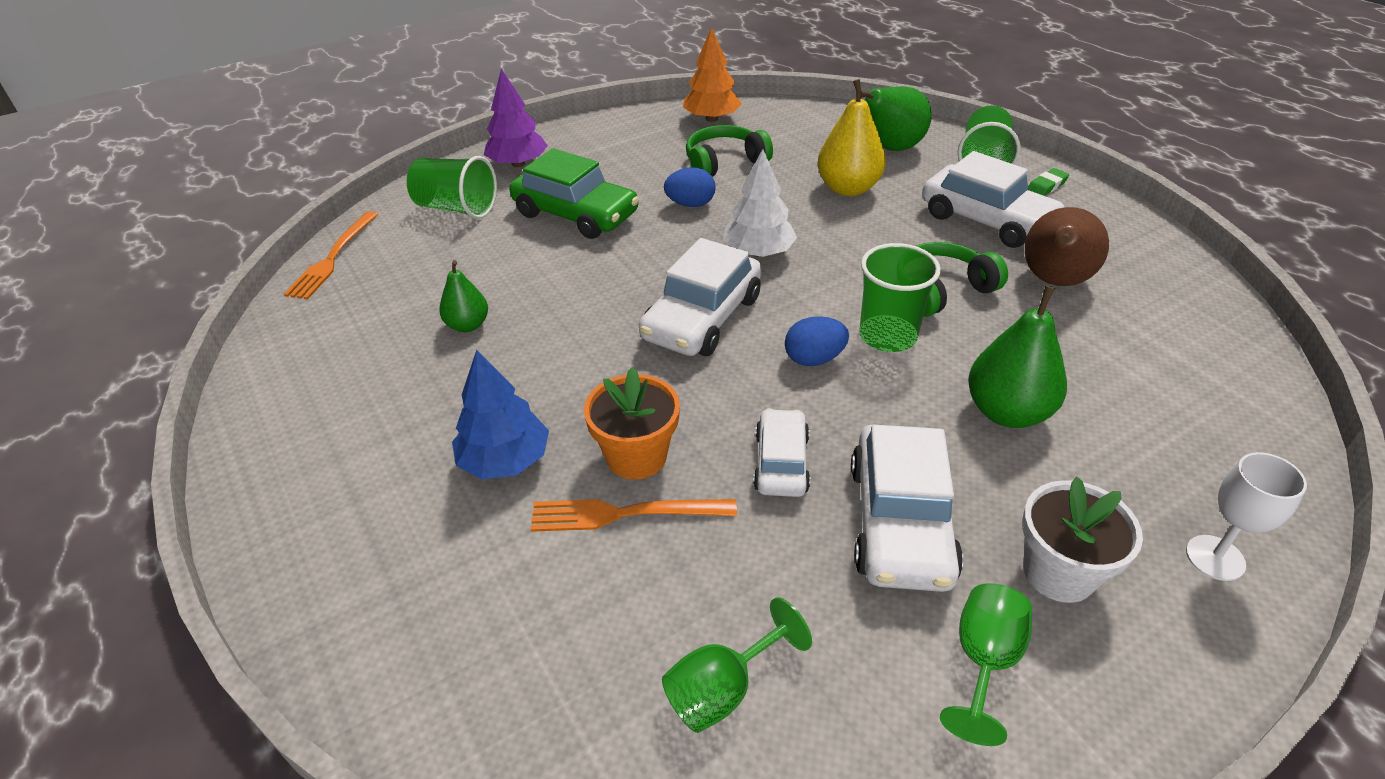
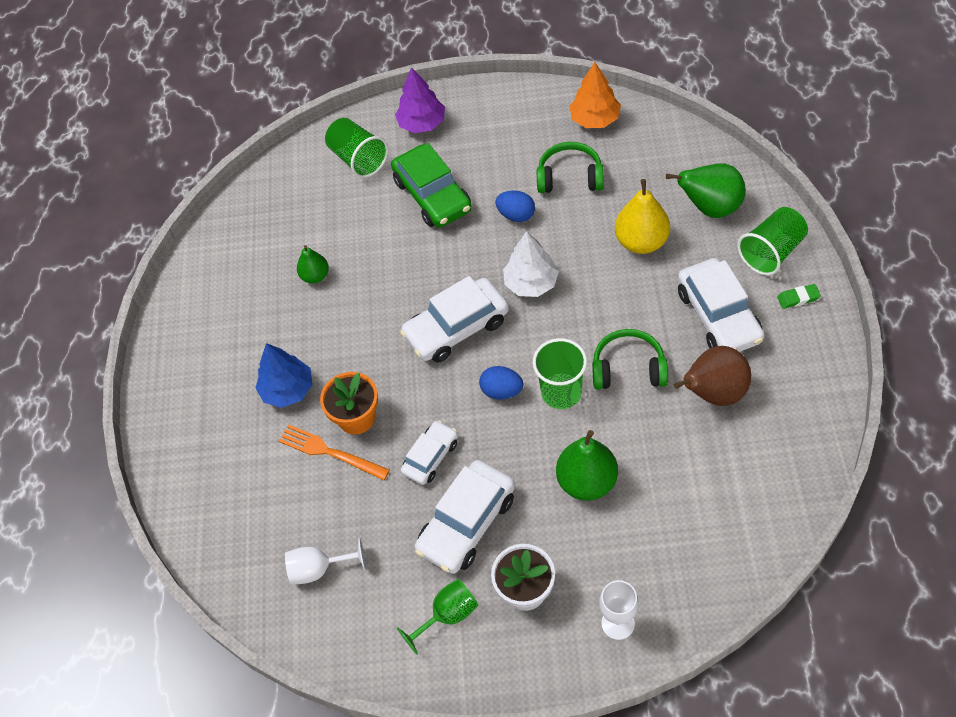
camera: 35 degrees right, 15 degrees up
orange fork [284,211,378,300] -> none
green goblet [662,597,812,733] -> white goblet [285,538,366,585]

